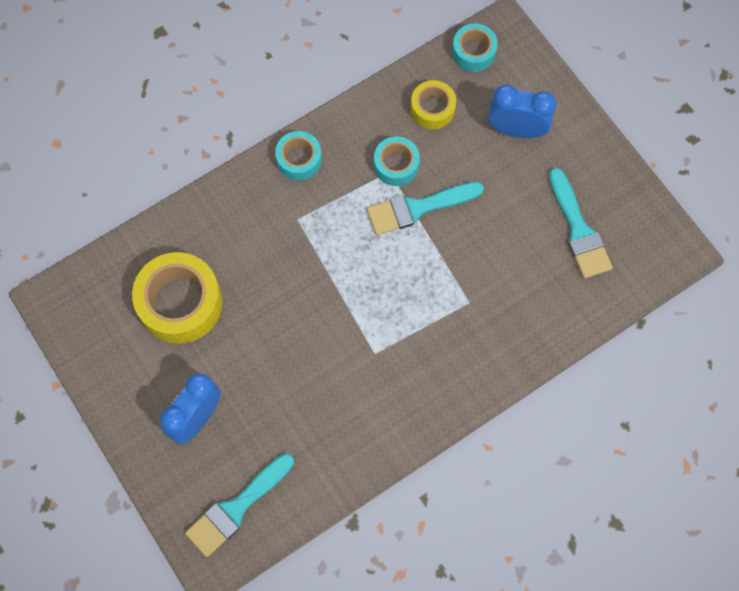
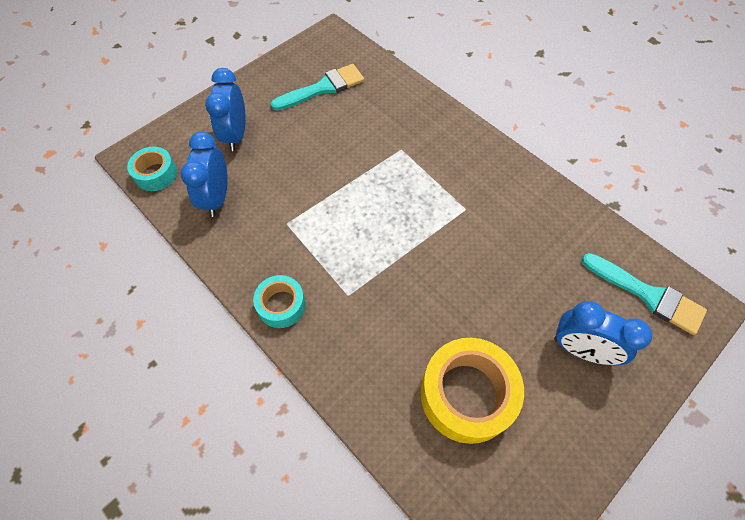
camera: 100 degrees left, 10 degrees down
turquoise brush [367,182,484,235] -> none
turquoise tape [374,136,420,186] -> none
yellow tape [411,80,456,129] -> blue clock [180,131,228,217]

